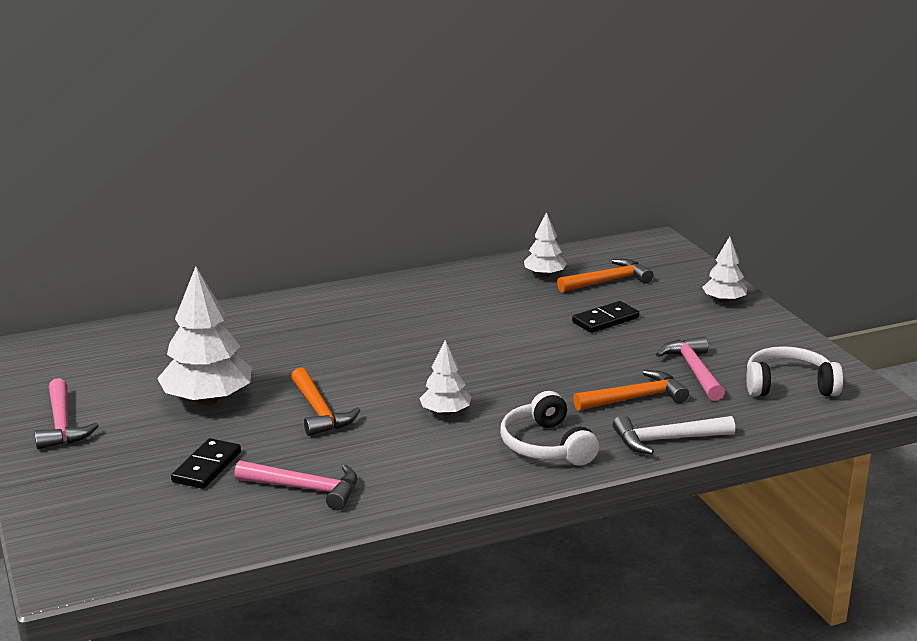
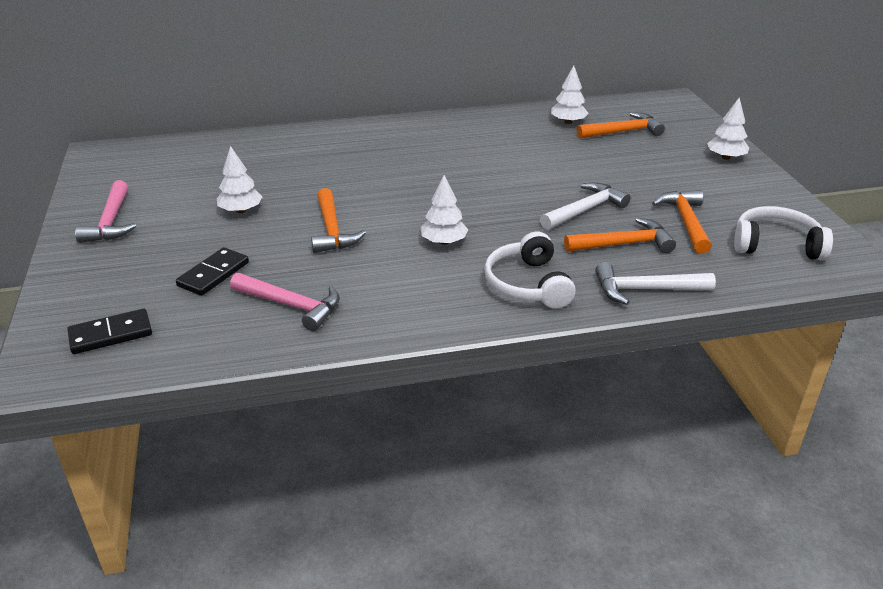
camera: 10 degrees right, 10 degrees up
white tree [157,266,252,405] -> white tree [217,146,263,213], size x0.55
black domino [572,301,639,333] -> black domino moved to [67,308,152,354]
pink hammer [656,337,725,401] -> orange hammer [652,190,711,254]
none -> white hammer [540,182,630,230]

